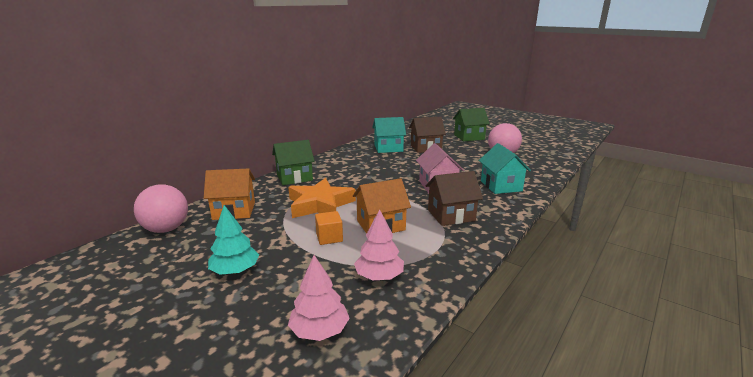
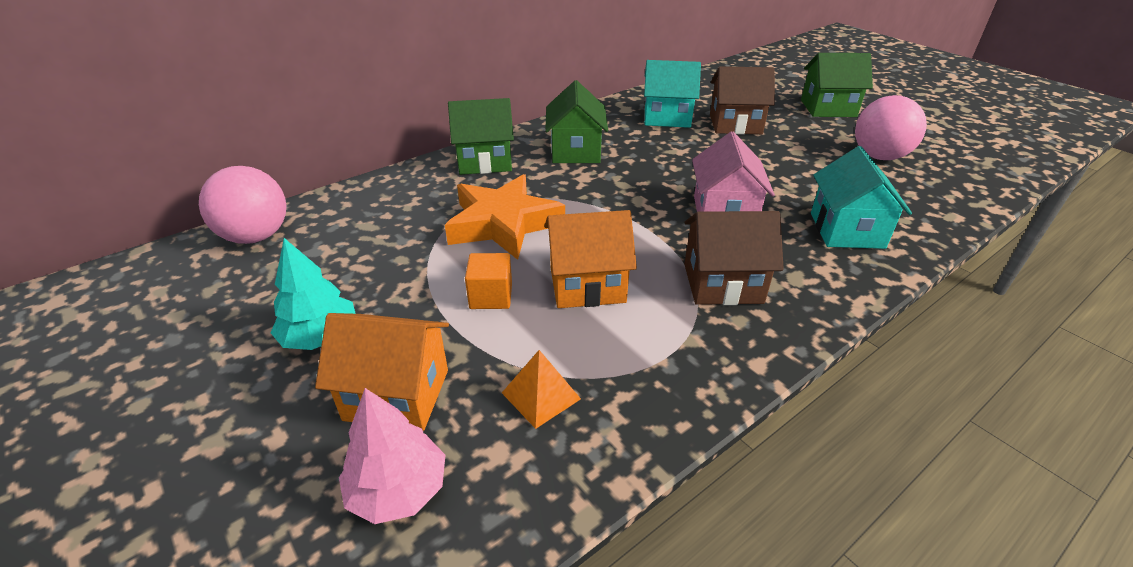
camera: 15 degrees right, 15 degrees up
orange house [204,168,255,220] -> orange house moved to [315,313,449,431]
pink tree [354,209,404,280] -> orange pyramid [502,350,581,429]
none -> green house [545,80,608,163]

